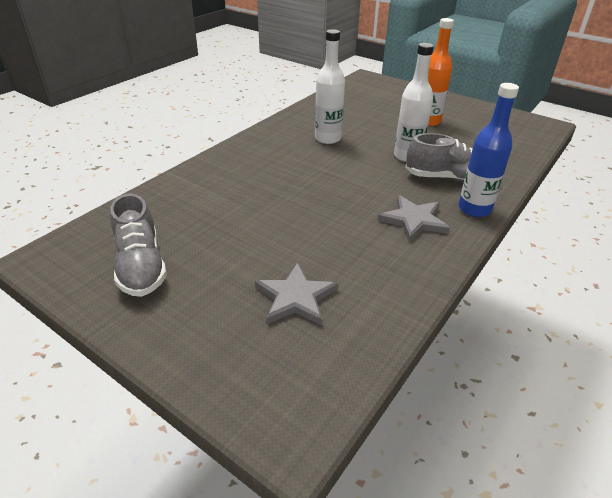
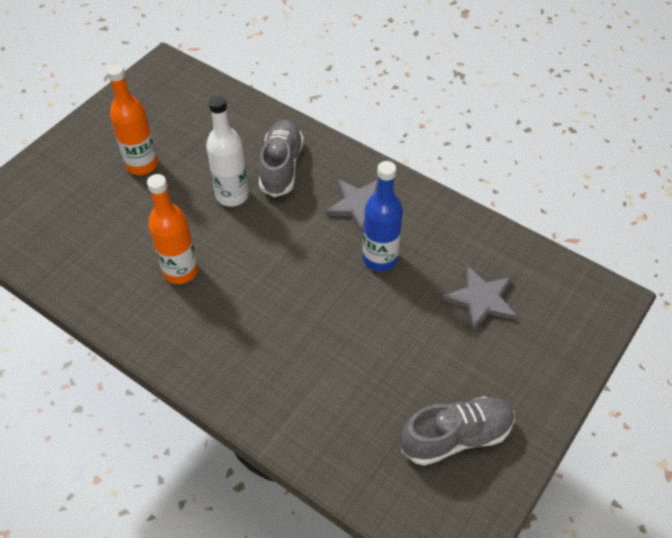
camera: 90 degrees left, 15 degrees up
white bottle [315,29,345,144] -> orange bottle [147,174,198,284]
blue bottle [459,83,519,217] -> blue bottle moved to [363,161,403,271]

